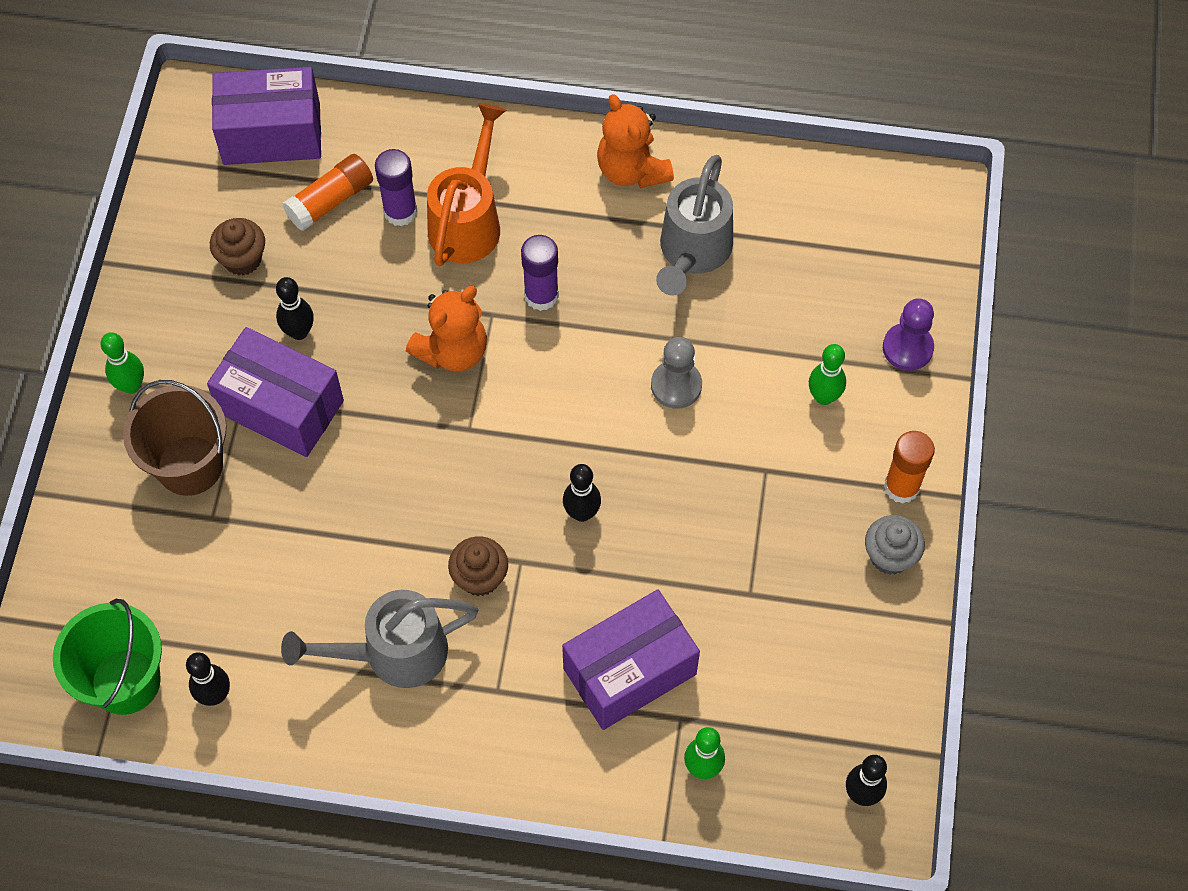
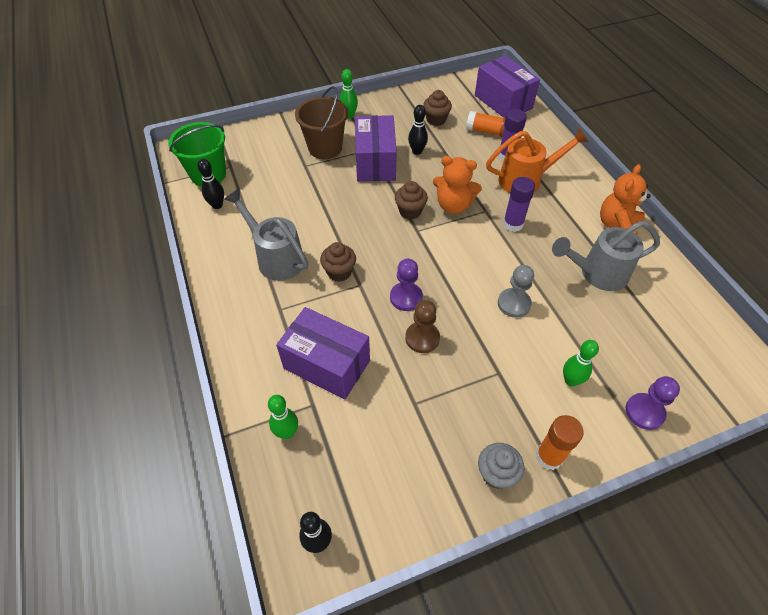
camera: 60 degrees right, 10 degrees down
black bowling pin [563,464,601,522] -> purple pawn [390,259,423,311]
none -> brown cupcake [395,181,428,219]
none -> brown pawn [405,300,440,353]

